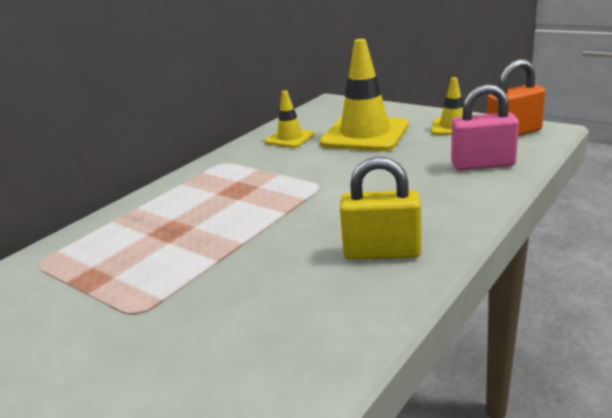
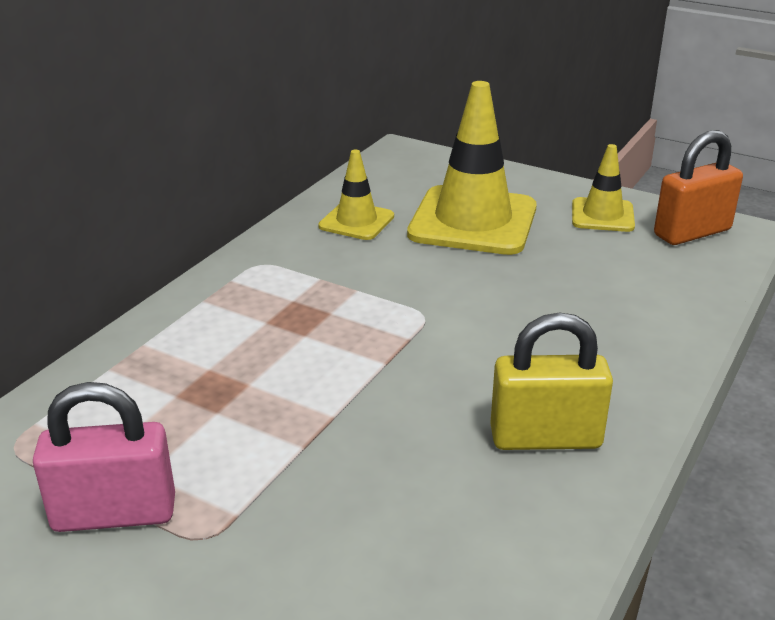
camera: 10 degrees left, 5 degrees up
pink padlock [451,84,519,171] -> pink padlock moved to [33,382,175,532]

